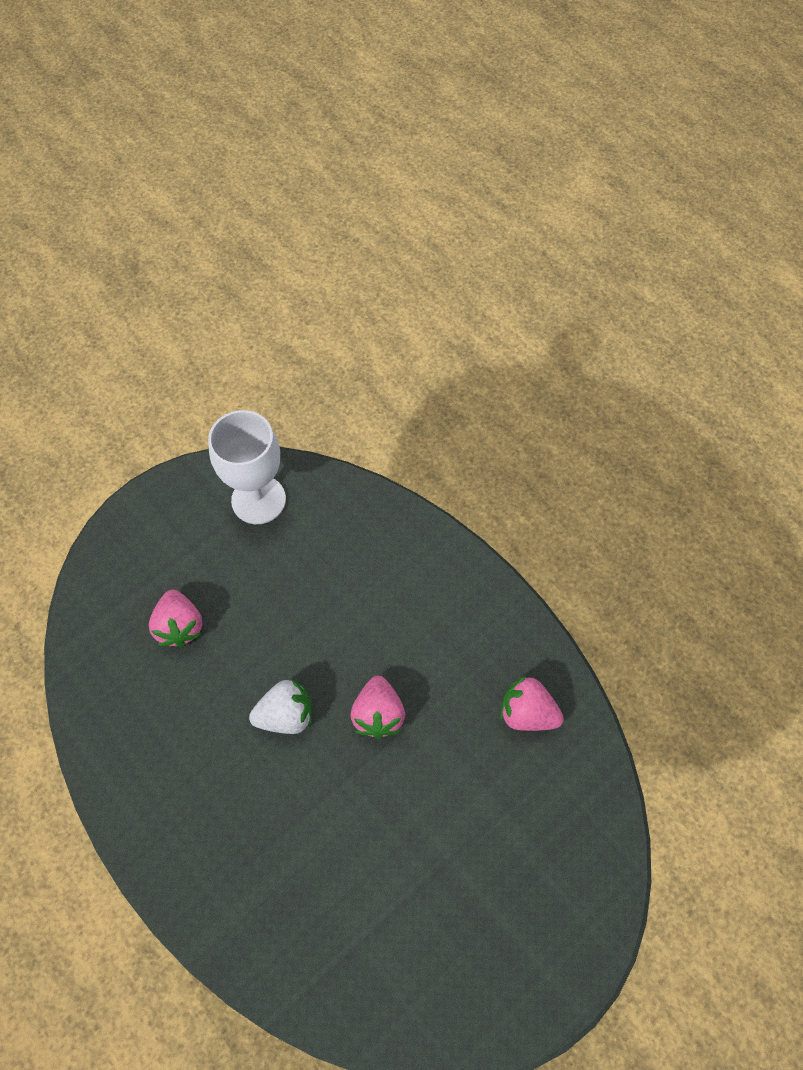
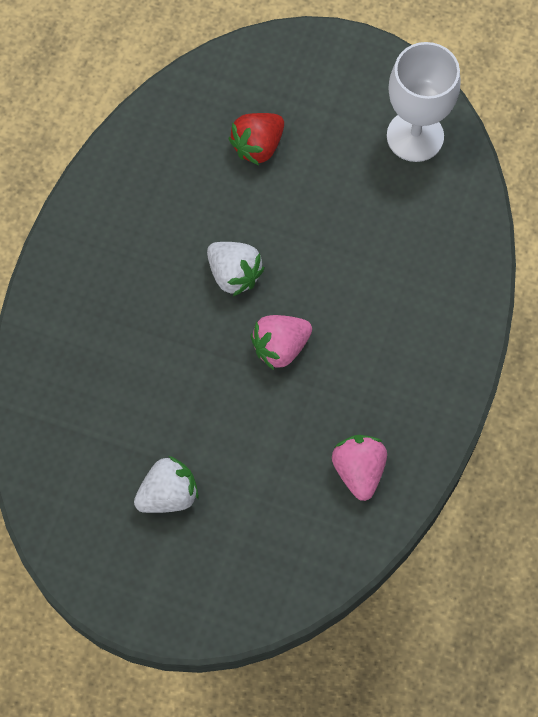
camera: 60 degrees right, 5 degrees up
pink strawberry [149,590,203,647] -> red strawberry [228,113,284,165]
none -> white strawberry [134,456,199,513]

